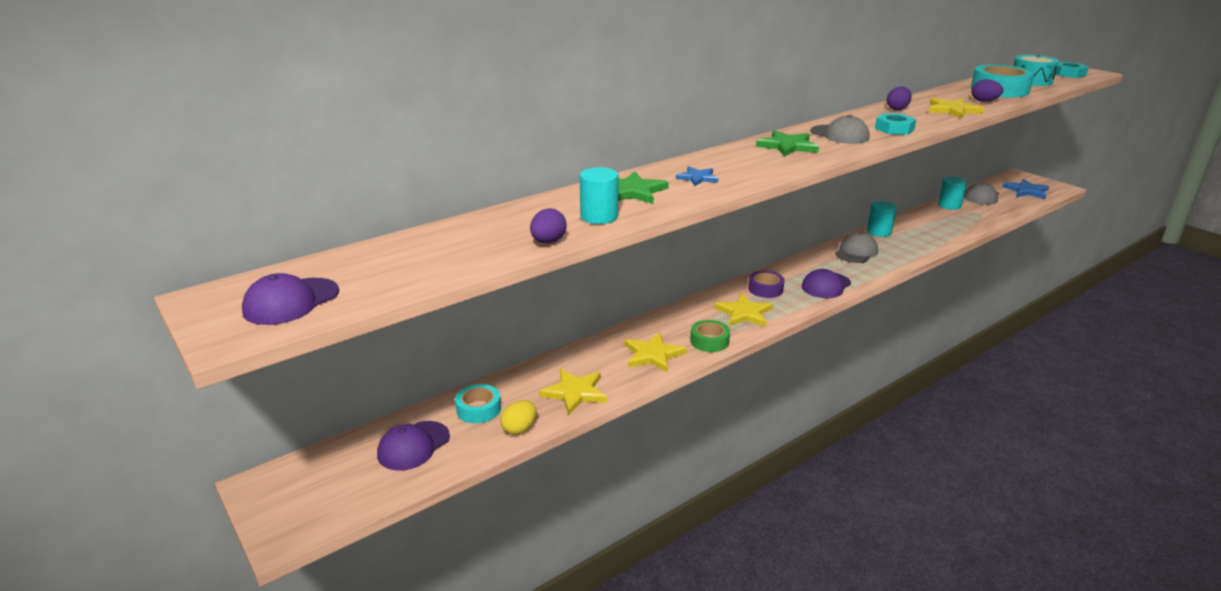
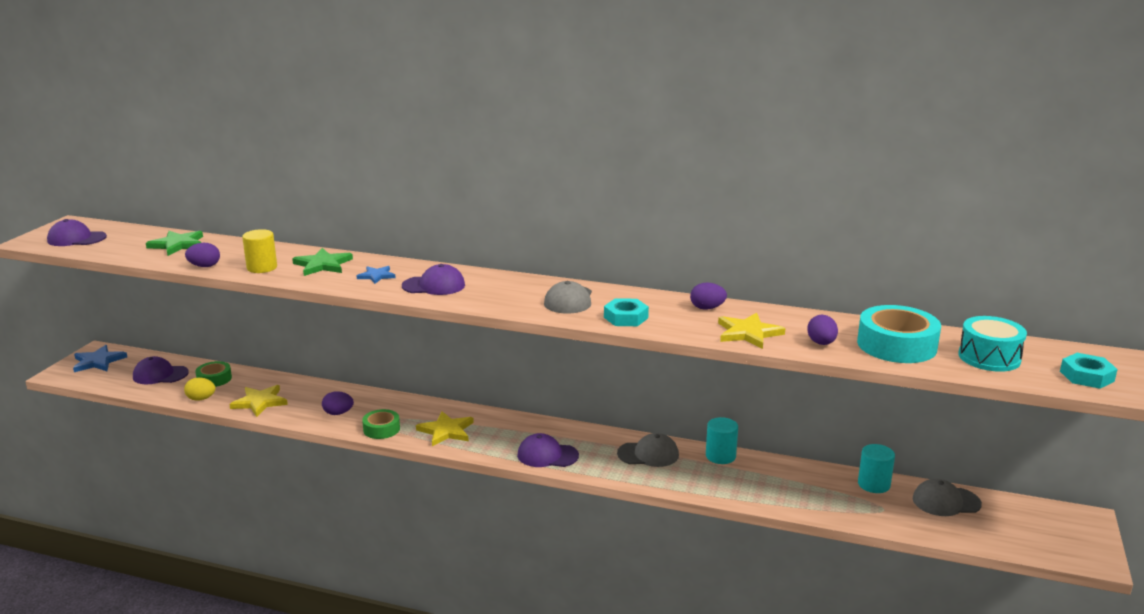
camera: 55 degrees right, 5 degrees down
turquoise tape [455,384,501,423] -> green tape [195,361,232,387]
turquoise cylinder [580,167,618,224] -> yellow cylinder [242,229,277,273]
yellow star [624,332,687,373] -> purple egg [322,391,354,415]
purple tape [748,271,785,298] -> none
green star [756,130,819,157] -> green star moved to [146,231,203,256]
blue star [1002,179,1049,199] -> blue star moved to [73,345,127,372]
none -> purple cap [402,264,465,295]

